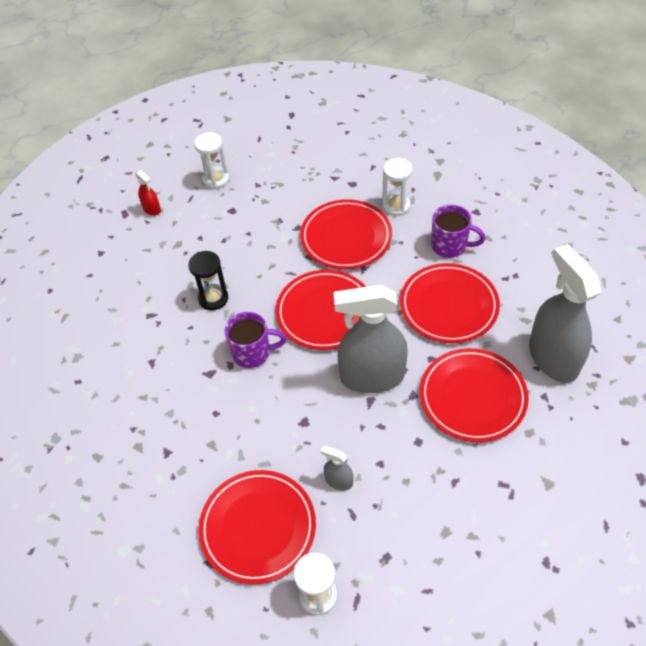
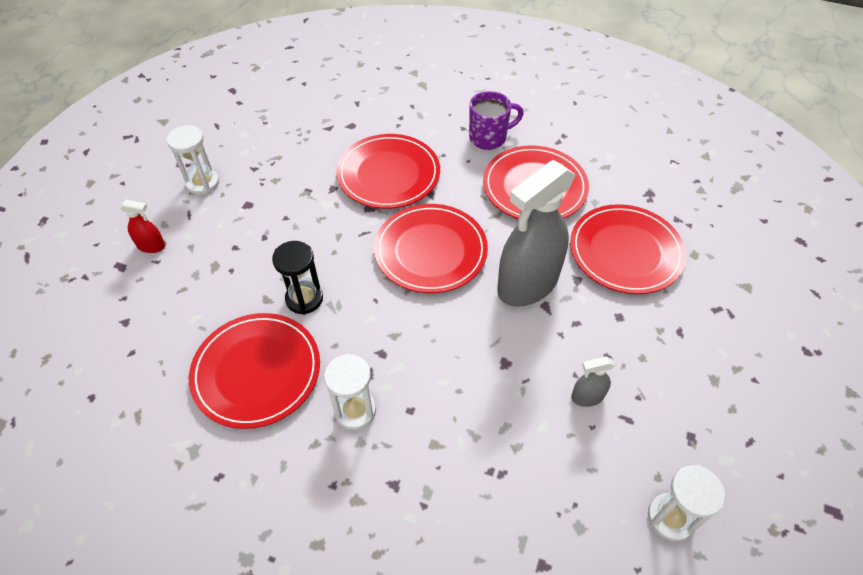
camera: 40 degrees left, 0 degrees up
red plate [198,470,316,584] -> red plate moved to [189,313,320,429]
purple mug [224,312,287,368] -> none
white hourglass [382,158,413,216] -> white hourglass moved to [324,354,376,430]
grey spray bottle [529,244,601,383] -> none

